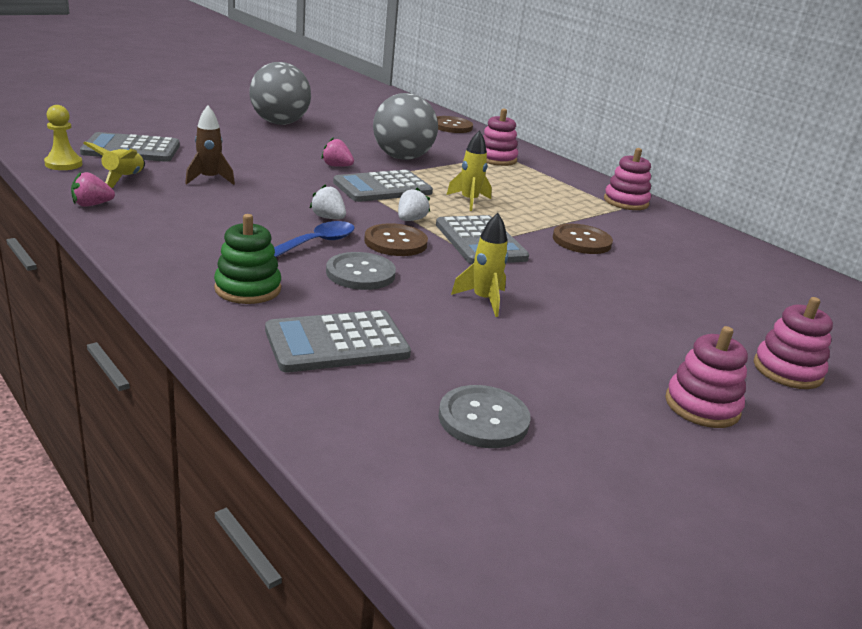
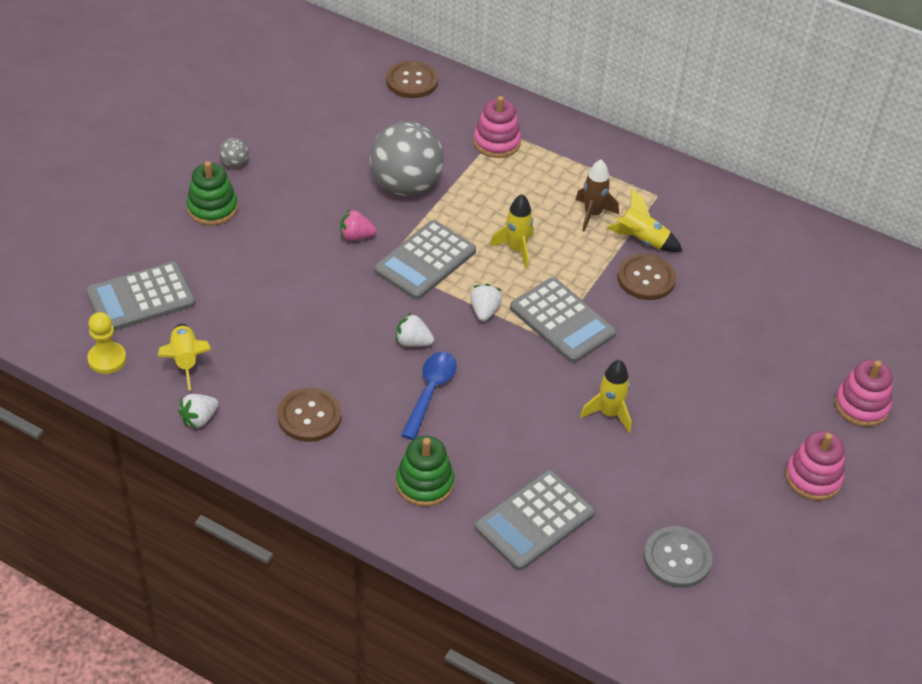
camera: 20 degrees left, 20 degrees up
pink strawberry [71,172,115,207] -> white strawberry [178,394,219,429]
brown rocket [185,106,235,185] -> brown rocket moved to [575,159,619,232]
grey ball [250,62,311,125] -> grey ball [219,138,249,168], size x0.40
grey button [326,252,396,290] -> none
brown button [364,223,428,256] -> brown button moved to [278,387,342,442]
pink stacking toy [604,148,651,210] -> none
none -> green stacking toy [187,161,238,225]
none -> yellow rocket [606,189,682,252]

